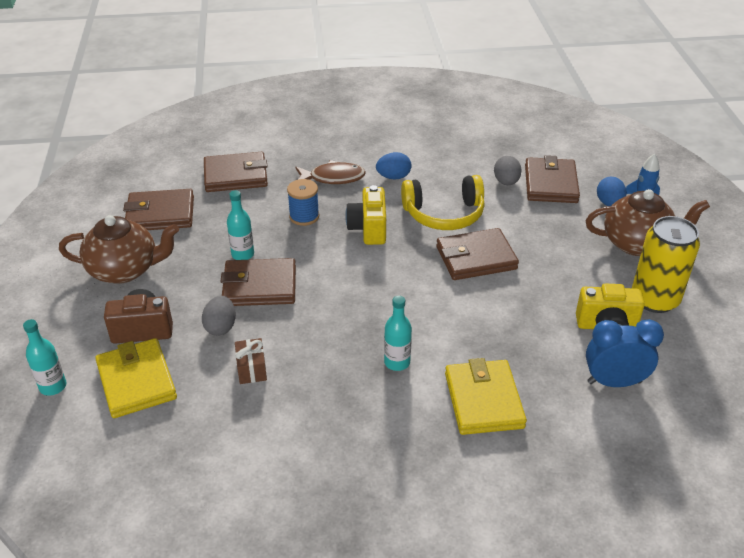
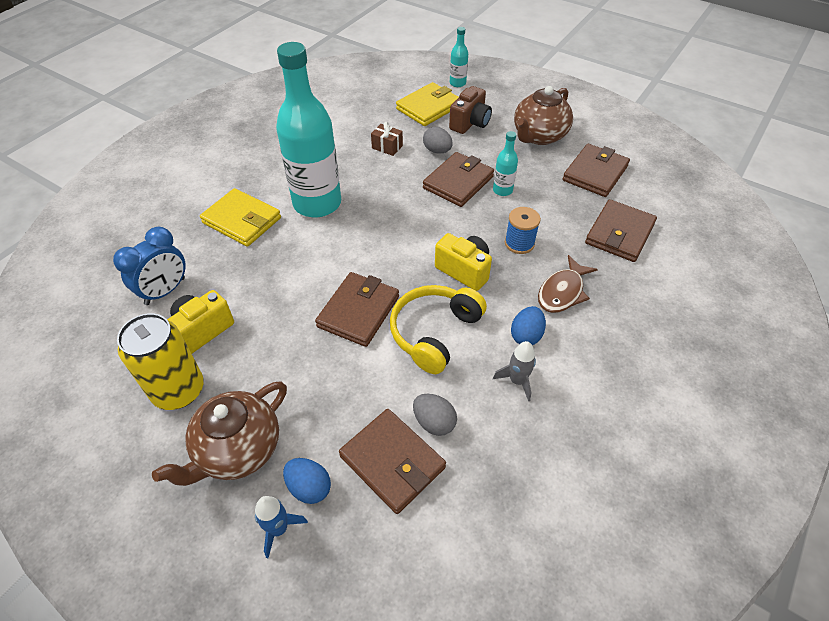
camera: 130 degrees right, 10 degrees up
yellow wallet [95,338,177,418] -> yellow wallet turned 60 degrees counterclockwise [396,82,459,126]
turquoise bottle [384,296,412,371] -> turquoise bottle [276,42,341,218], size x2.37
none -> grey rocket [493,341,536,401]

